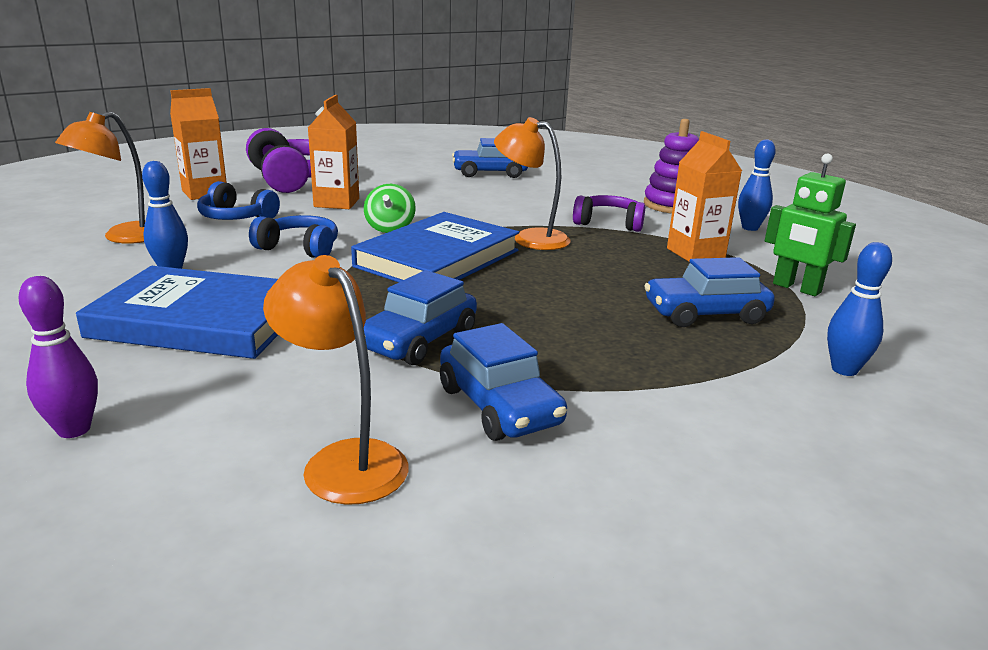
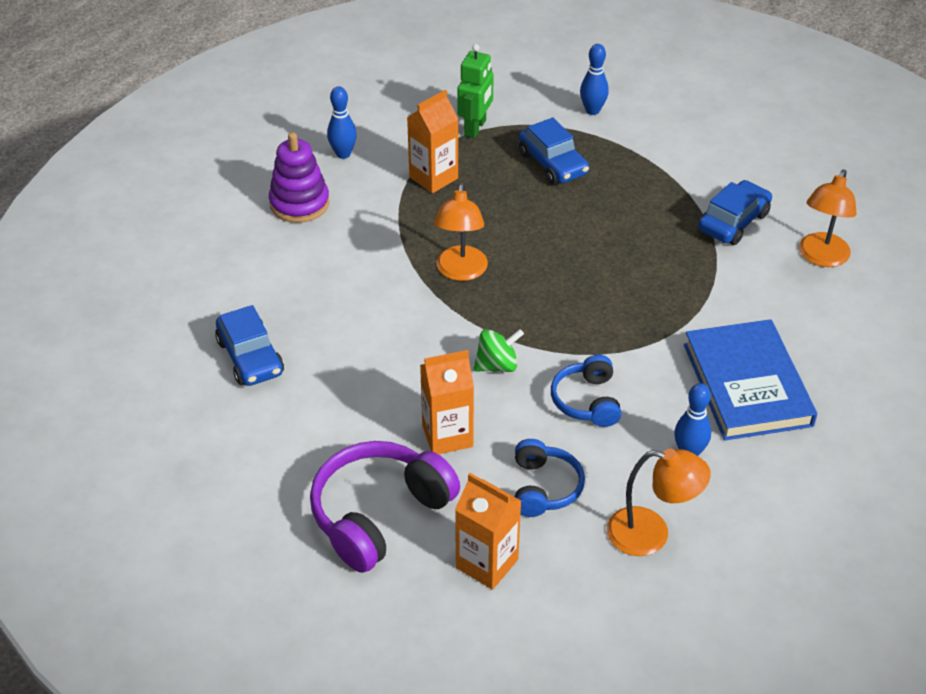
camera: 110 degrees left, 20 degrees up
purple bowling pin [18,276,98,438] -> none
blue book [351,212,519,282] -> none
blue car [364,270,477,365] -> none
purple headphones [573,195,645,232] -> none

